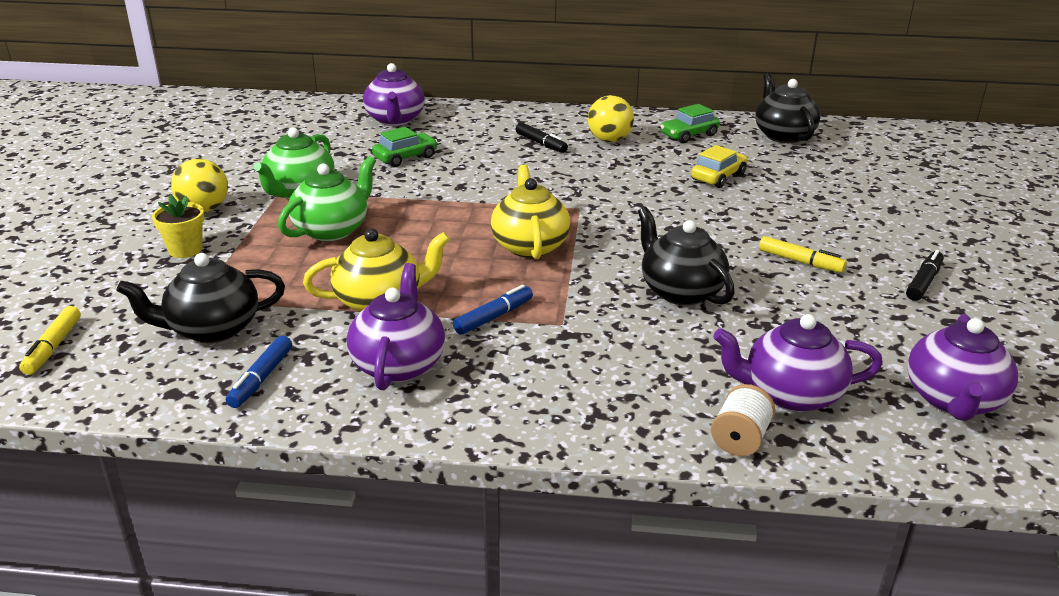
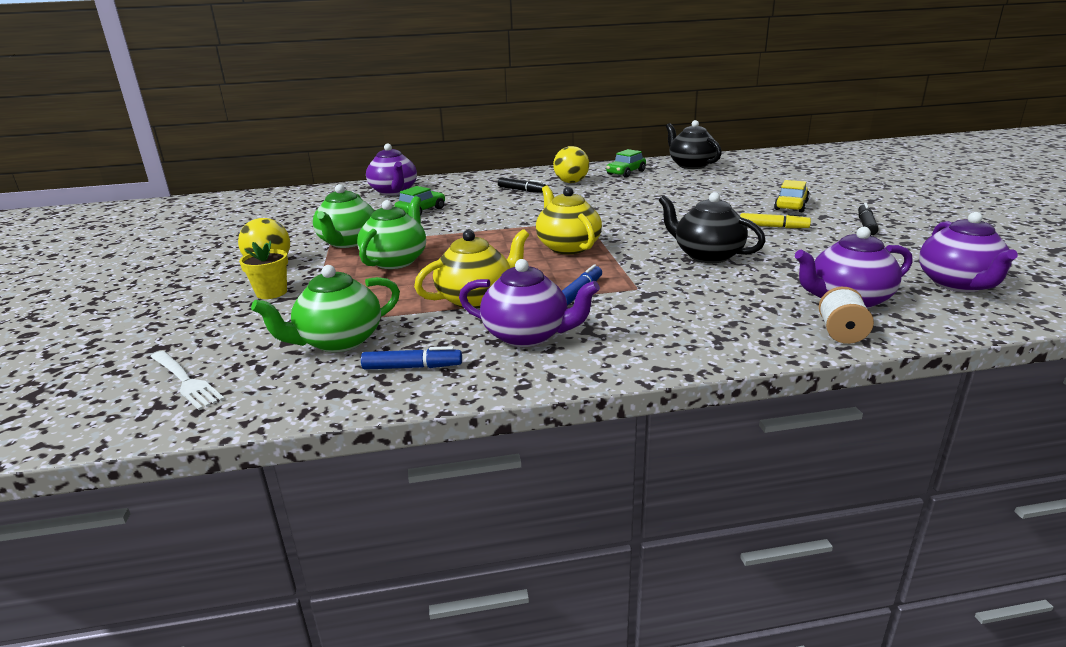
camera: 15 degrees left, 5 degrees down
yellow marker [19,306,81,375] -> white fork [151,351,225,410]
black teapot [117,253,285,343] -> green teapot [251,265,400,352]
blue marker [226,336,292,408] -> blue marker turned 90 degrees counterclockwise [361,346,462,370]
purple teapot [347,263,445,390] -> purple teapot turned 120 degrees clockwise [459,259,600,347]
yellow car [691,145,747,188] -> yellow car moved to [774,180,810,212]

